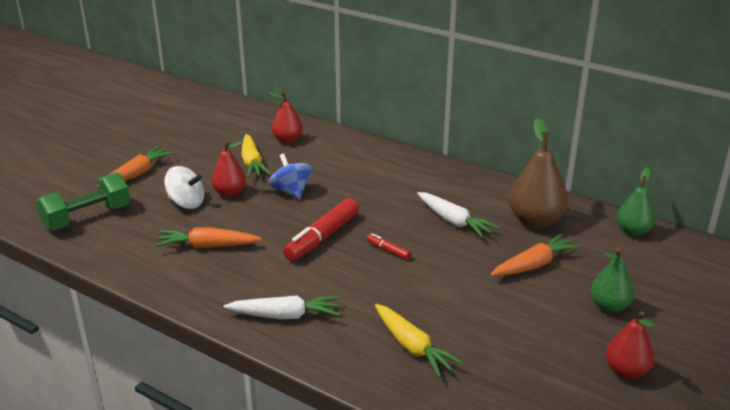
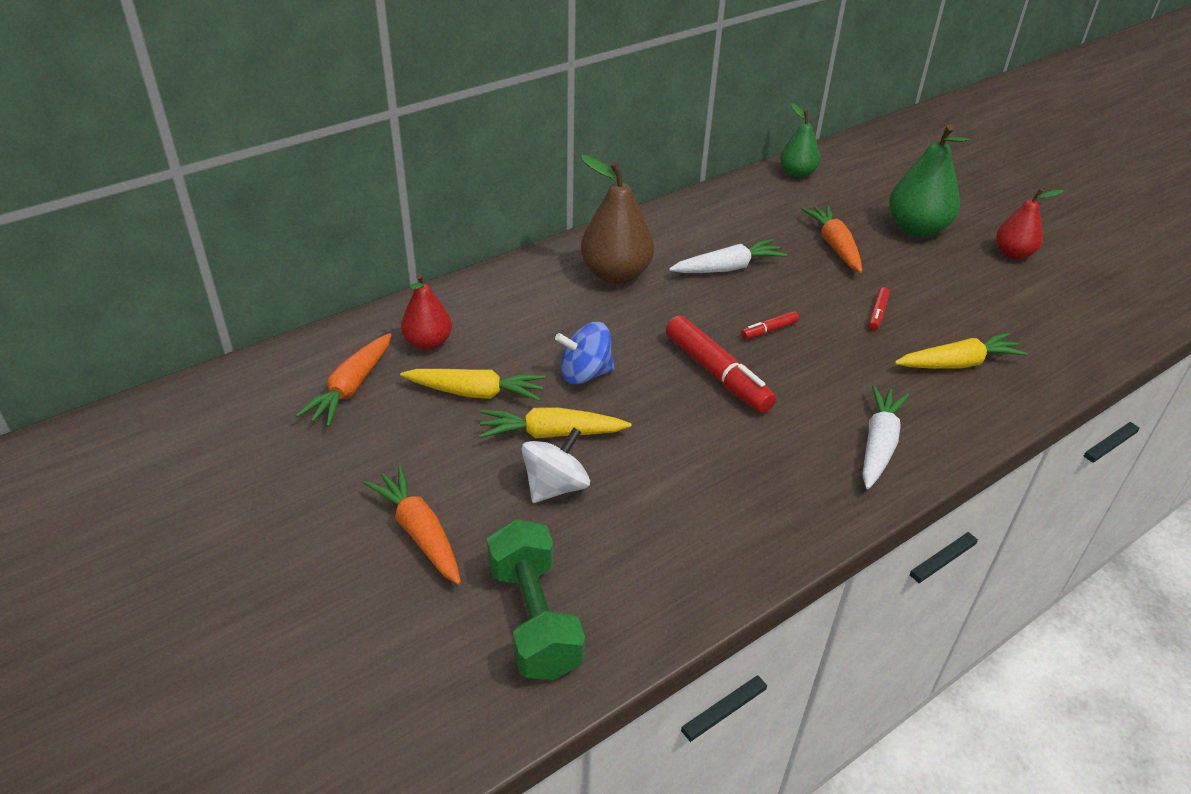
camera: 70 degrees left, 10 degrees up
orange carrot [156,228,262,248] -> orange carrot moved to [296,333,392,427]
red pear [211,141,246,197] -> yellow carrot [479,407,631,439]
brown pear [509,118,568,228] -> brown pear moved to [581,155,654,284]
green pear [590,248,634,313] -> green pear [889,124,970,237], size x1.59
none -> red marker [869,287,890,330]

